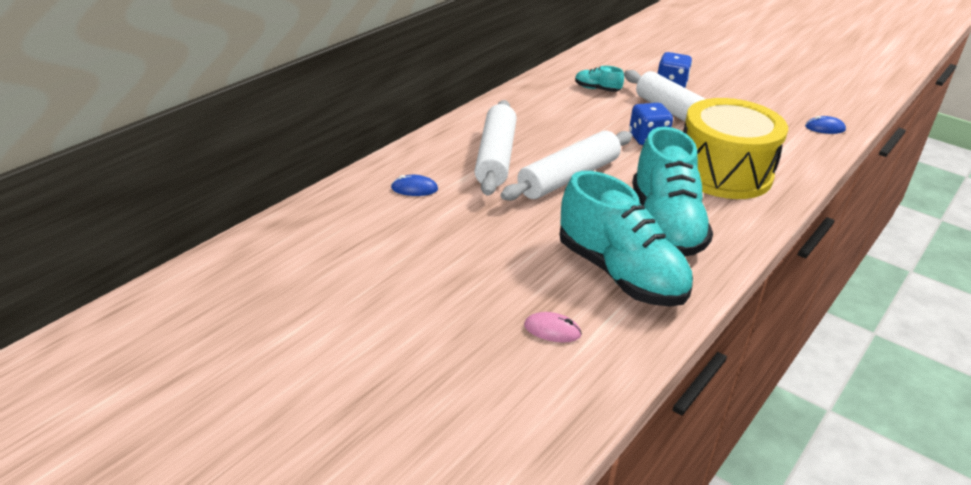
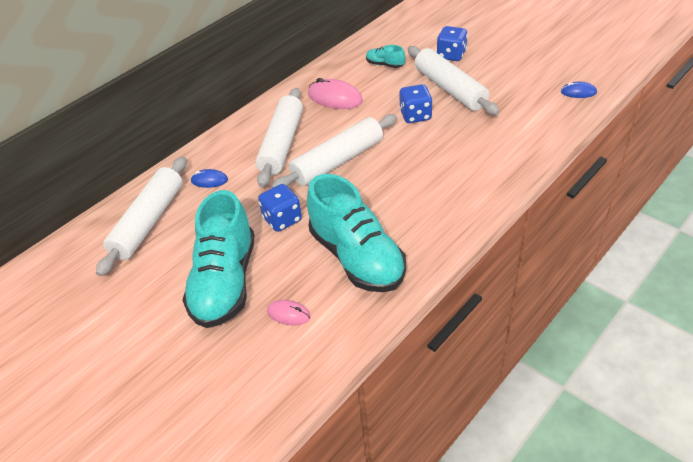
camera: 10 degrees right, 10 degrees up
turquoise shoe [632,127,713,257] -> turquoise shoe moved to [182,190,255,328]
yellow drum [683,98,788,199] -> none
none -> white rolling pin [96,157,187,276]
none -> blue dice [258,184,302,232]
none -> pink mouse [308,78,363,109]

